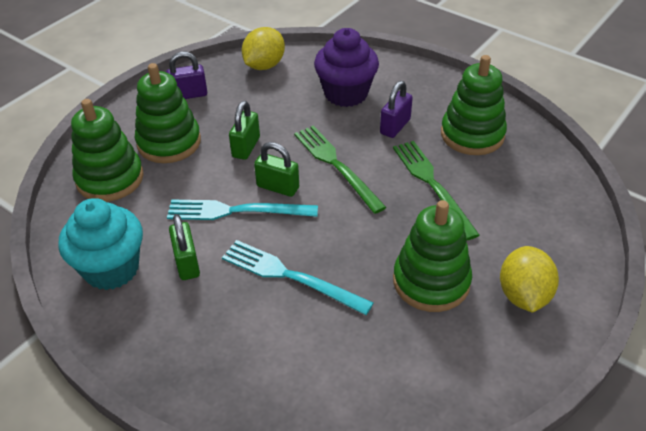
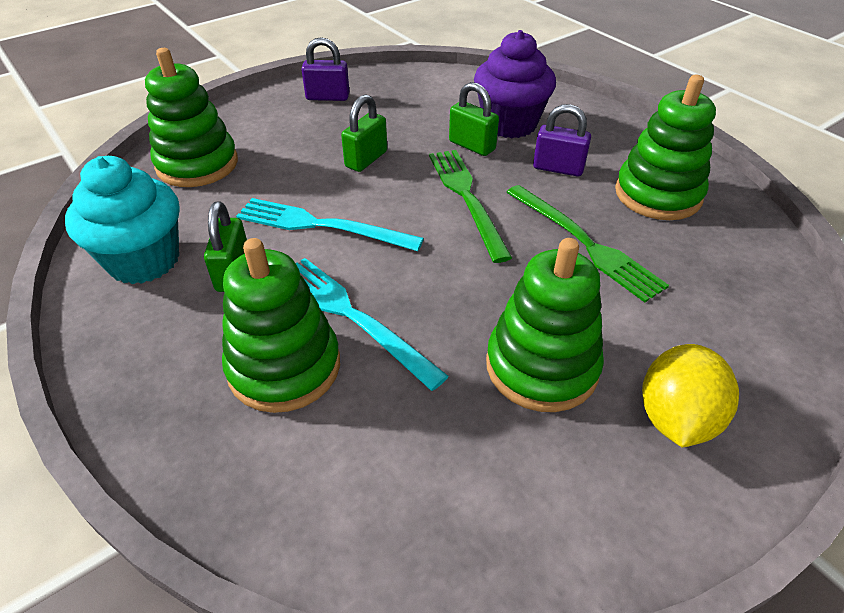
camera: 15 degrees right, 0 degrees up
green stacking toy [135,63,201,163] -> green stacking toy moved to [222,238,340,413]
yellow lemon [242,27,285,70] -> none
green padlock [254,142,299,197] -> green padlock moved to [449,82,499,156]
purple padlock [380,81,413,138] -> purple padlock turned 60 degrees clockwise [533,104,591,176]
green fork [393,141,479,240] -> green fork turned 150 degrees clockwise [506,185,669,302]

